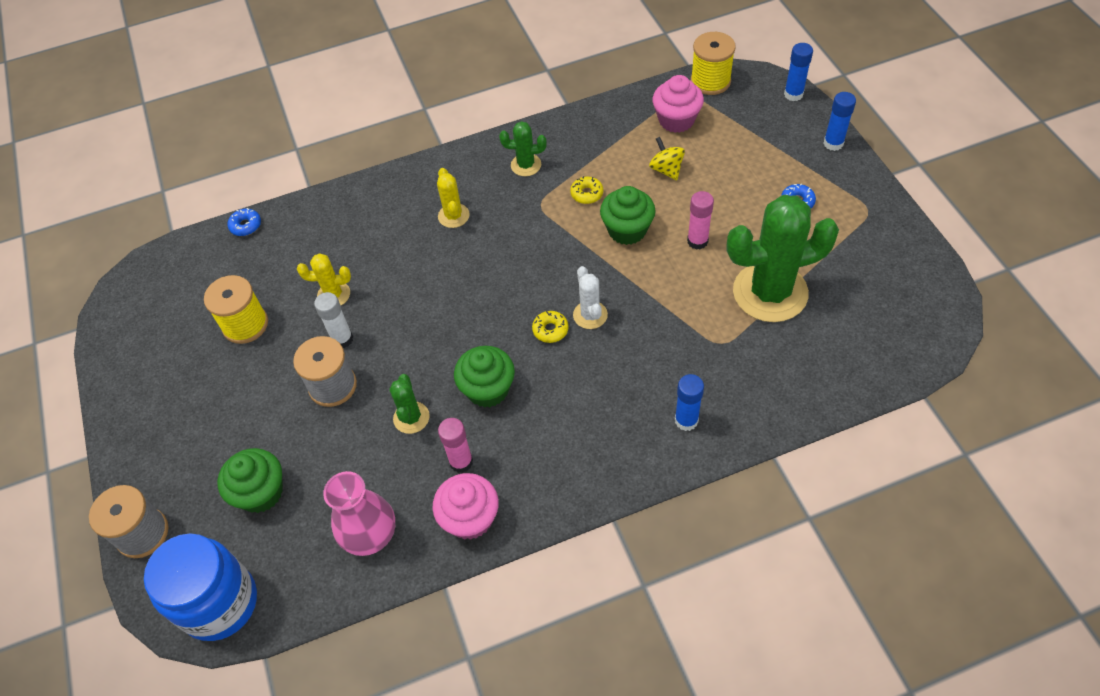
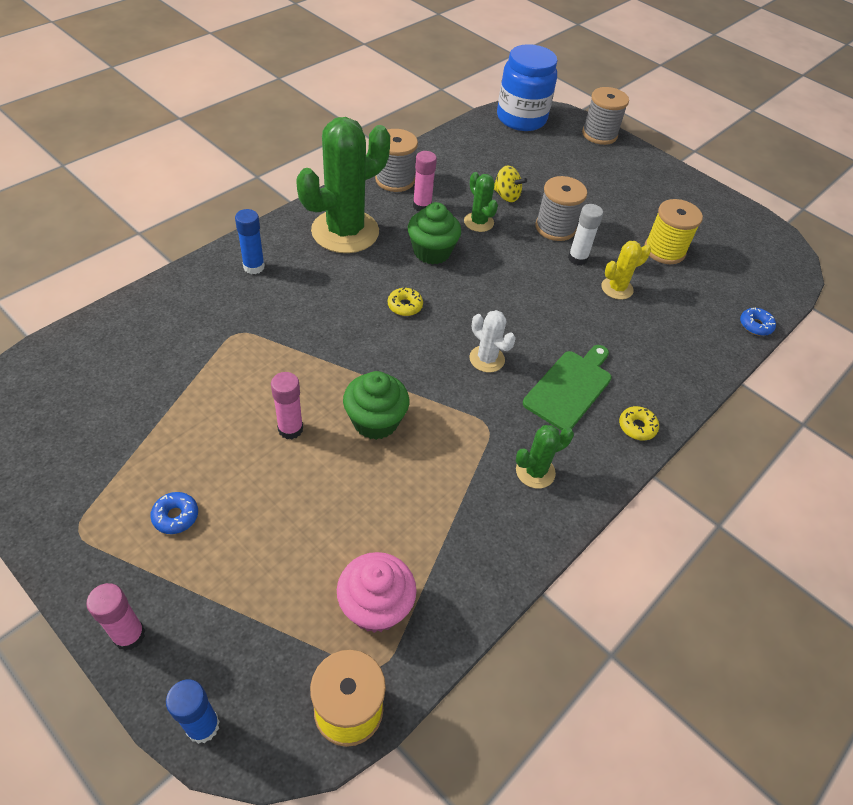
camera: 145 degrees right, 5 degrees down
green cupcake [217,448,283,513] -> none
pink vase [323,471,395,556] -> none
pink cupcake [433,473,499,540] -> grey spool [375,129,418,192]
yellow cactus [437,168,470,228] -> green cutting board [523,345,612,431]
yellow donut [570,176,603,204] -> yellow donut moved to [619,406,659,440]
white cactus [573,266,608,329] -> white cactus moved to [469,310,516,372]
yellow spinning top [649,137,685,180] -> yellow spinning top moved to [494,165,527,202]
green cactus [727,195,839,322] -> green cactus moved to [296,117,390,253]
blue glue stick [823,92,856,151] -> pink glue stick [86,583,145,651]

